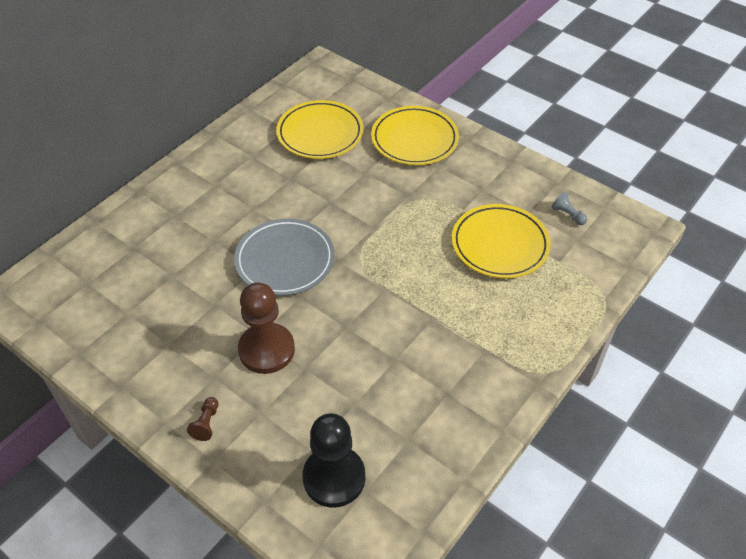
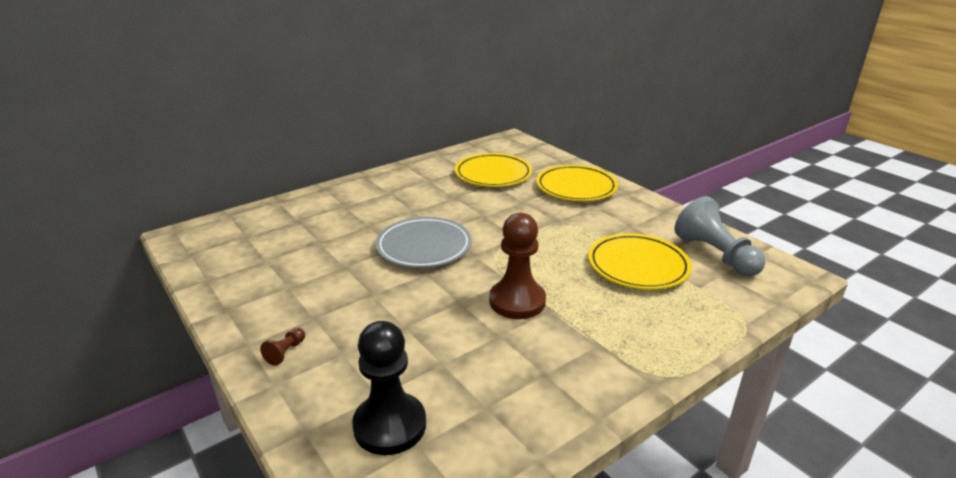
camera: 15 degrees right, 20 degrees down
brown pawn [238,282,295,374] -> brown pawn moved to [489,213,546,319]
grey pawn [552,192,587,225] -> grey pawn [674,196,766,276], size x2.41

